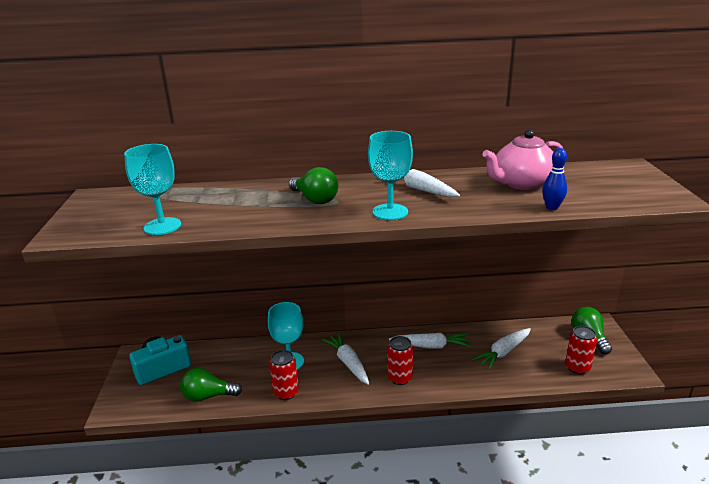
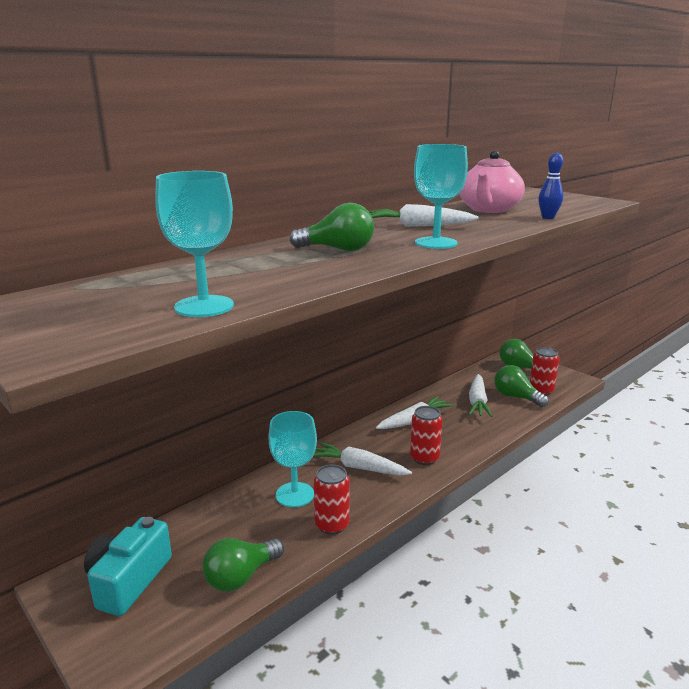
camera: 40 degrees left, 5 degrees down
none -> green light bulb [494,365,549,407]

